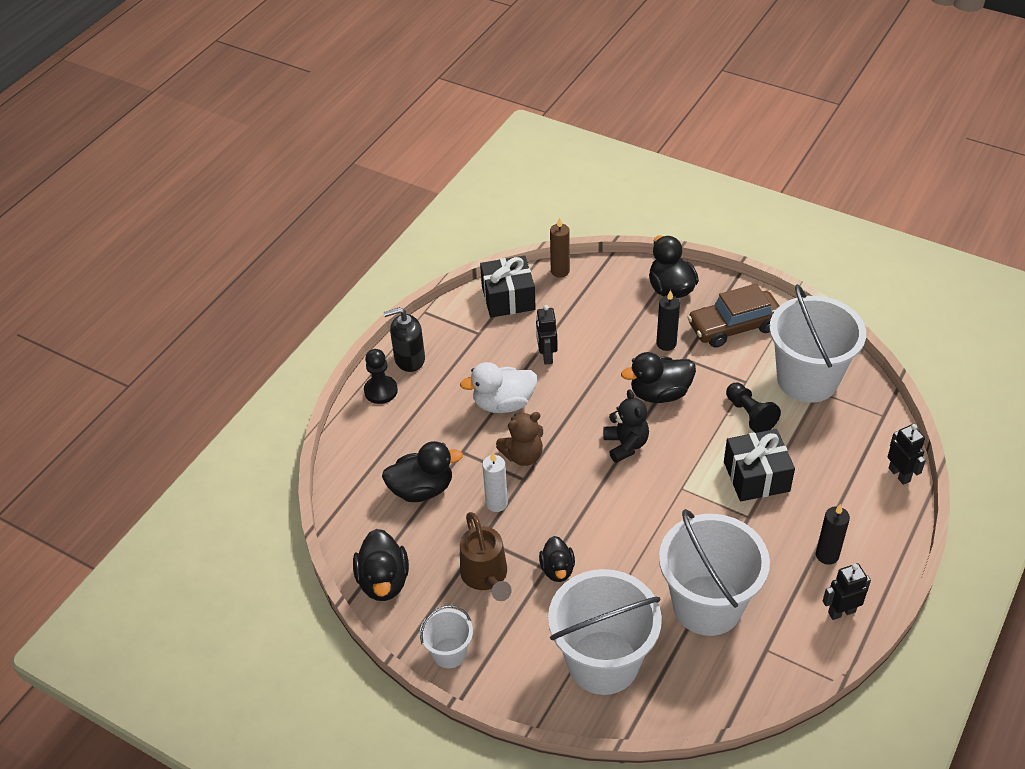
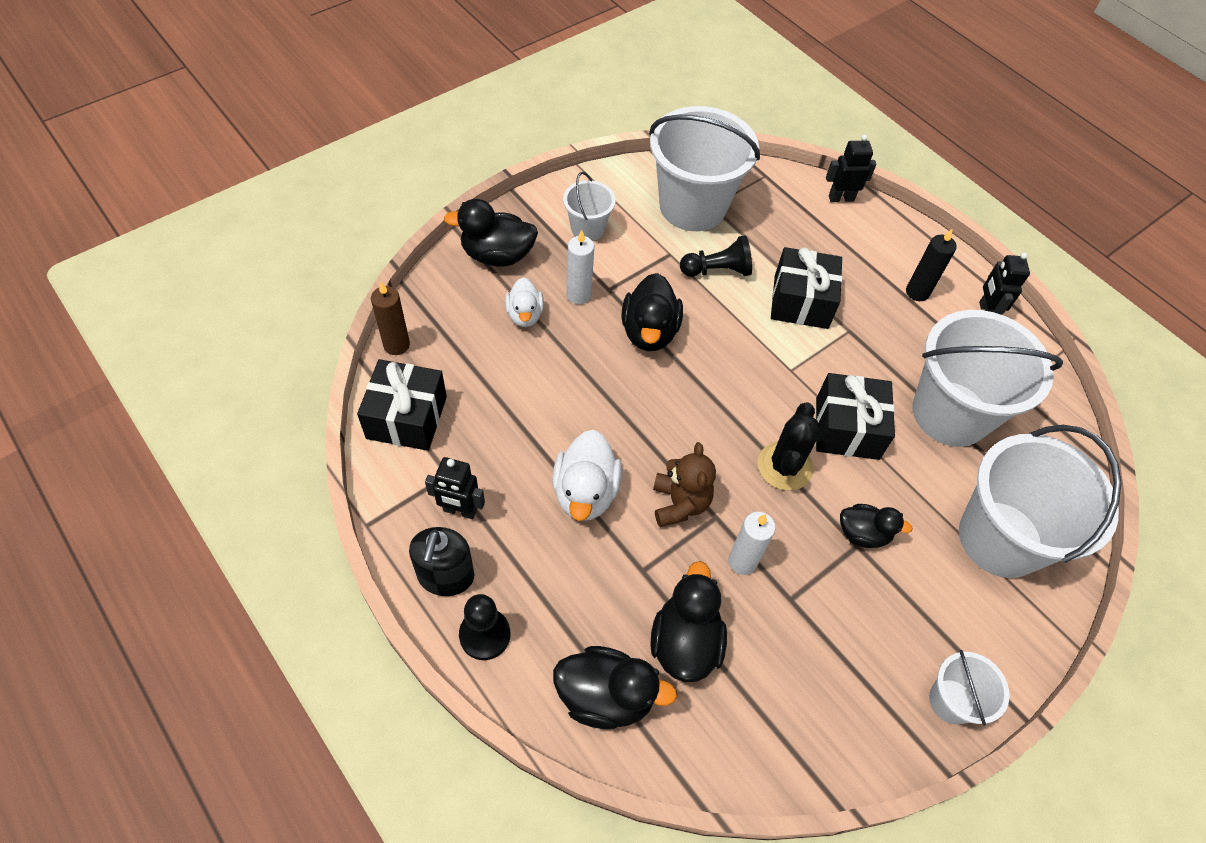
camera: 75 degrees left, 10 degrees up
black duck [353,529,409,601] -> black duck moved to [553,646,677,729]
brown watering can [460,512,512,601] -> none
black robot [536,305,558,365] -> black robot moved to [425,457,485,519]
black teddy bear [603,389,649,463] -> none
black candle [656,290,680,351] -> white candle [567,230,594,304]
brown car [687,284,779,348] -> white bucket [563,172,616,241]
none -> white duck [505,277,544,327]
none -> black cactus [758,402,820,491]
none -> black gift [816,373,895,460]

